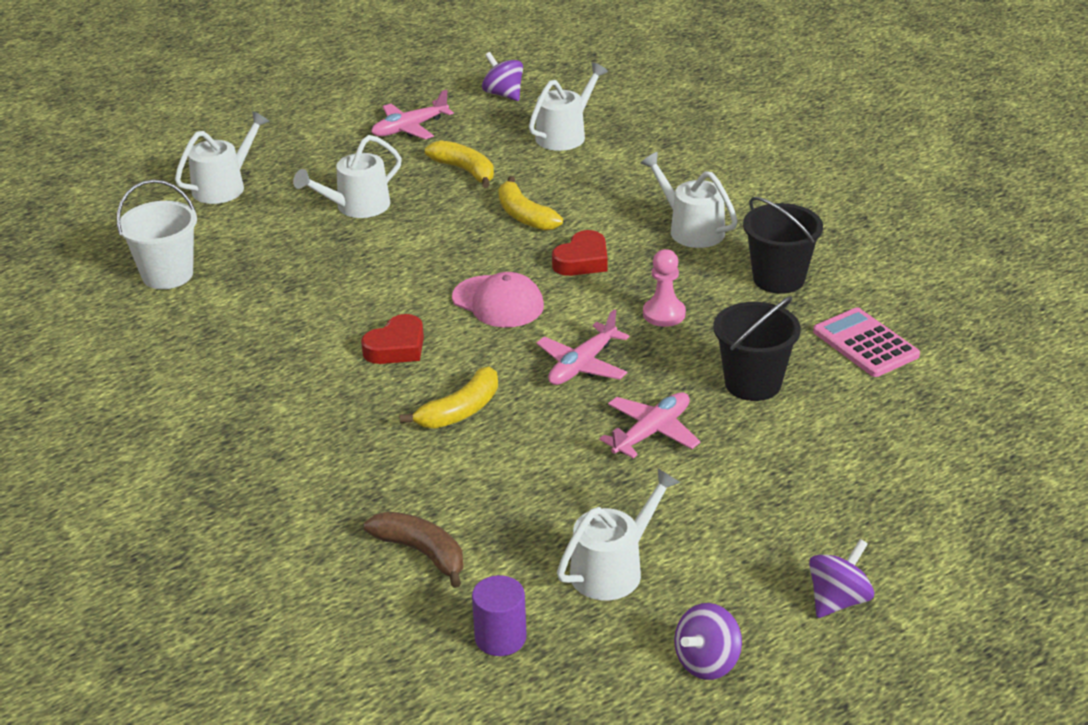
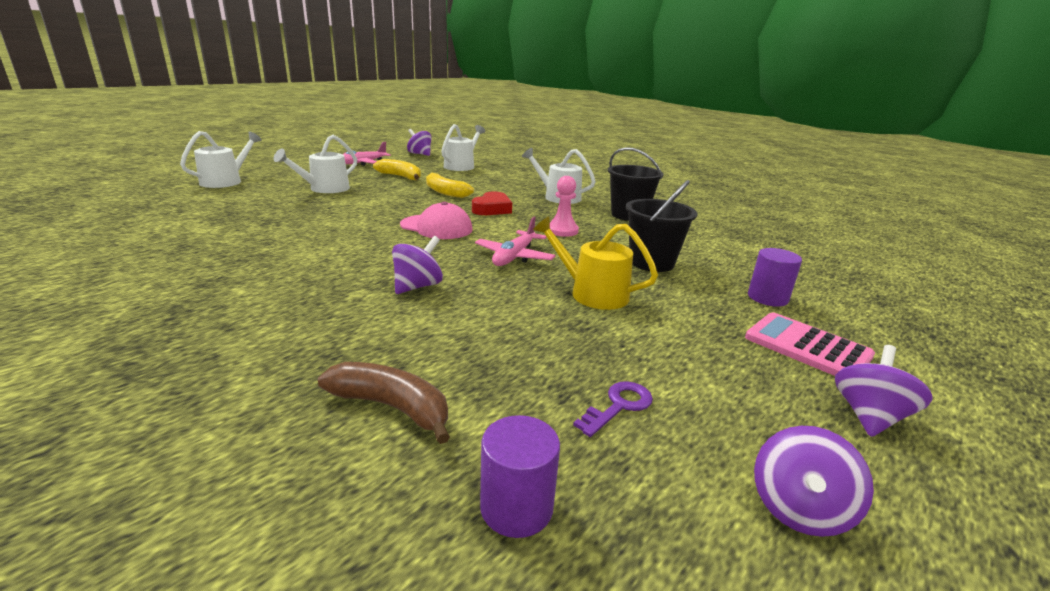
camera: 15 degrees left, 10 degrees down
white bucket [117,180,197,289] -> none
red heart [361,314,424,364] -> none
yellow banana [399,366,498,428] -> purple spinning top [392,236,443,294]
white watering can [557,469,680,600] -> purple key [573,381,653,437]
pink plane [599,392,701,458] -> yellow watering can [533,216,658,310]
pink calculator [813,307,920,377] -> pink calculator moved to [745,312,875,376]
none -> purple cylinder [748,248,802,307]

